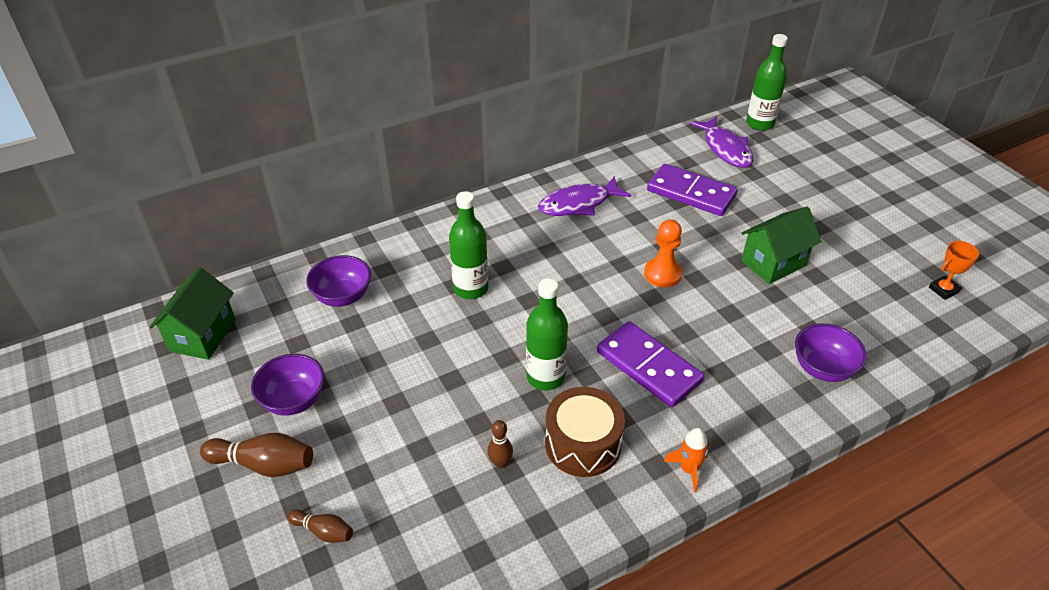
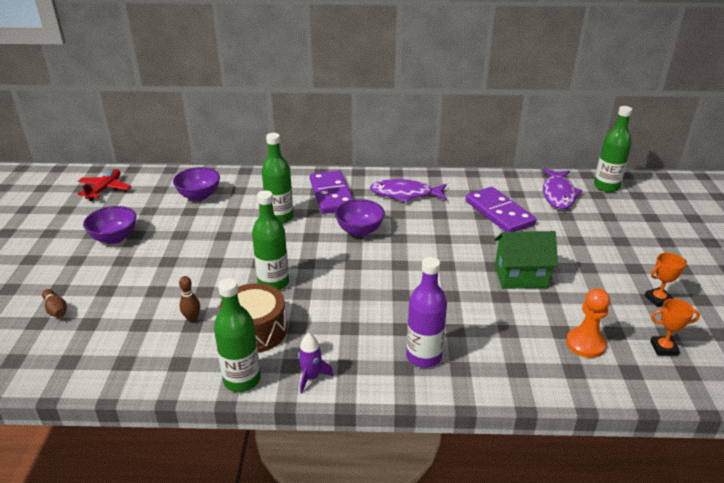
camera: 30 degrees right, 10 degrees down
green house [149,267,236,360] -> red plane [78,169,131,201]
brown bowling pin [200,433,313,477] -> none
purple domino [597,321,704,407] -> purple domino moved to [310,170,353,214]
orange pawn [644,219,683,288] -> orange pawn moved to [566,288,610,358]
orange rocket [664,428,709,492] -> purple rocket [298,333,334,393]
purple bowl [795,324,867,382] -> purple bowl moved to [335,199,385,237]
none -> green bottle [214,278,260,392]
none -> purple bottle [406,257,447,368]
none -> orange trophy [645,253,687,307]

